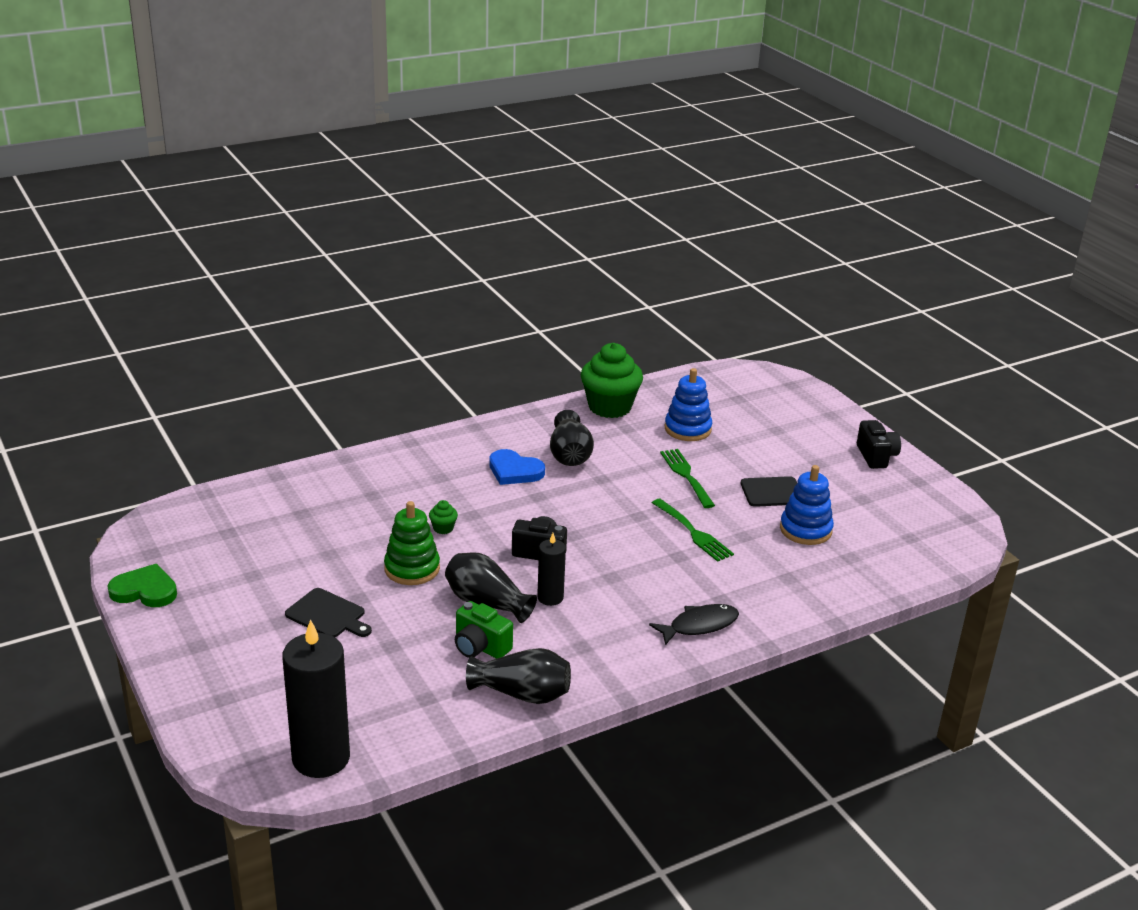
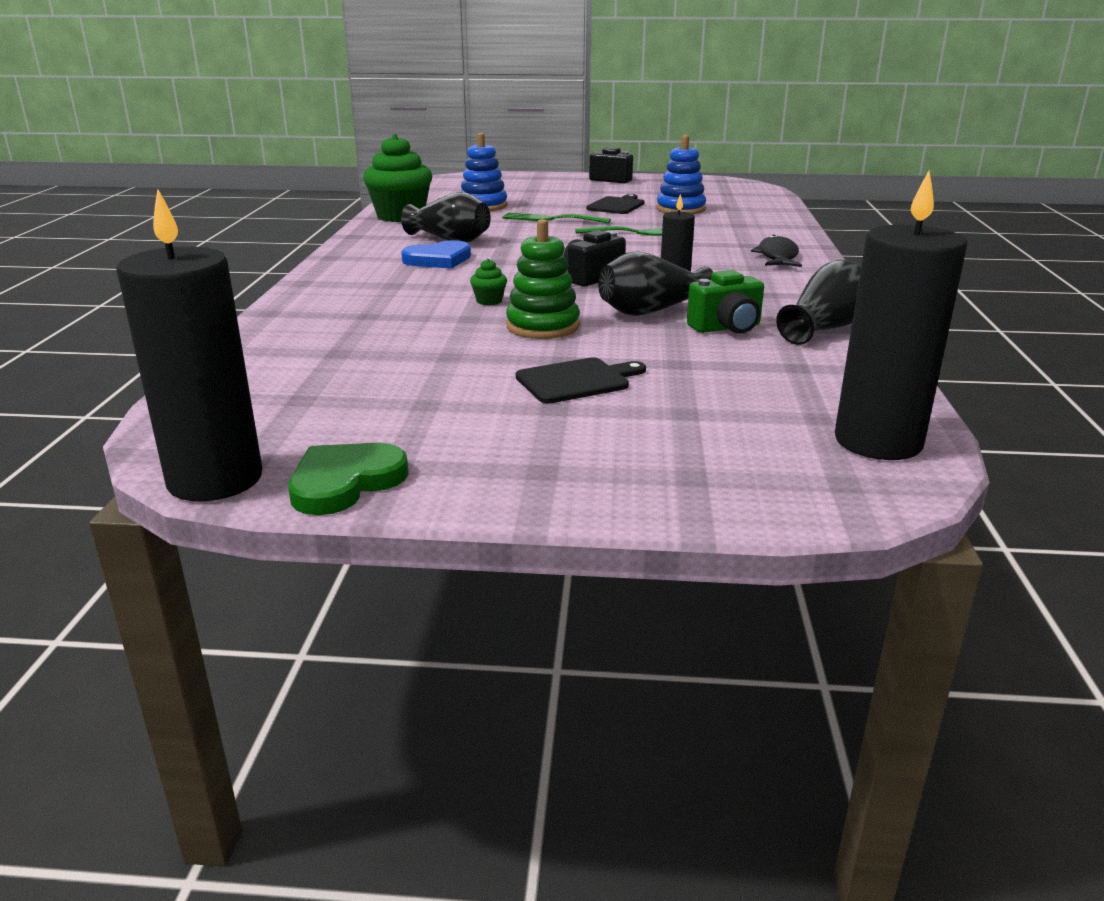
camera: 55 degrees left, 5 degrees down
none -> black candle [116,189,262,501]

